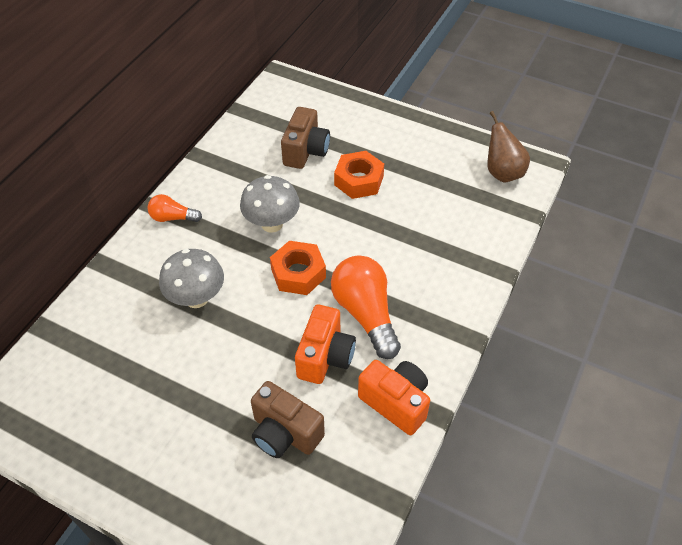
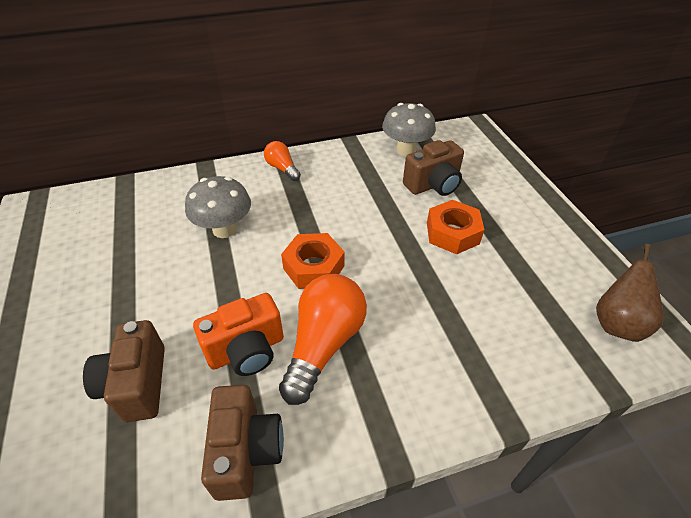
camera: 45 degrees right, 5 degrees down
grey mushroom [240,175,300,233] -> grey mushroom moved to [382,103,436,156]
orange camera [358,360,430,435] -> brown camera [201,385,284,501]

